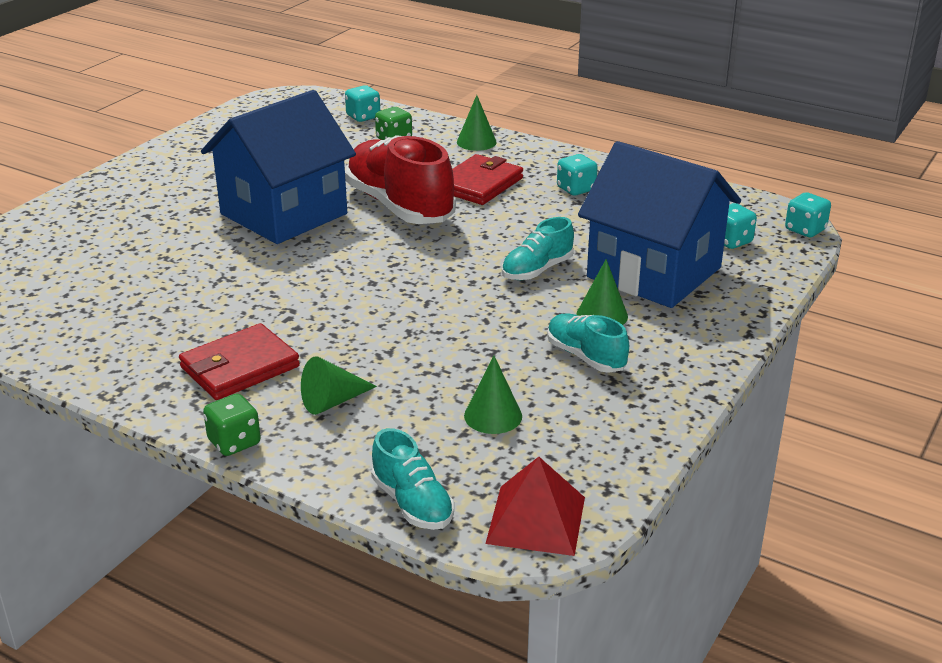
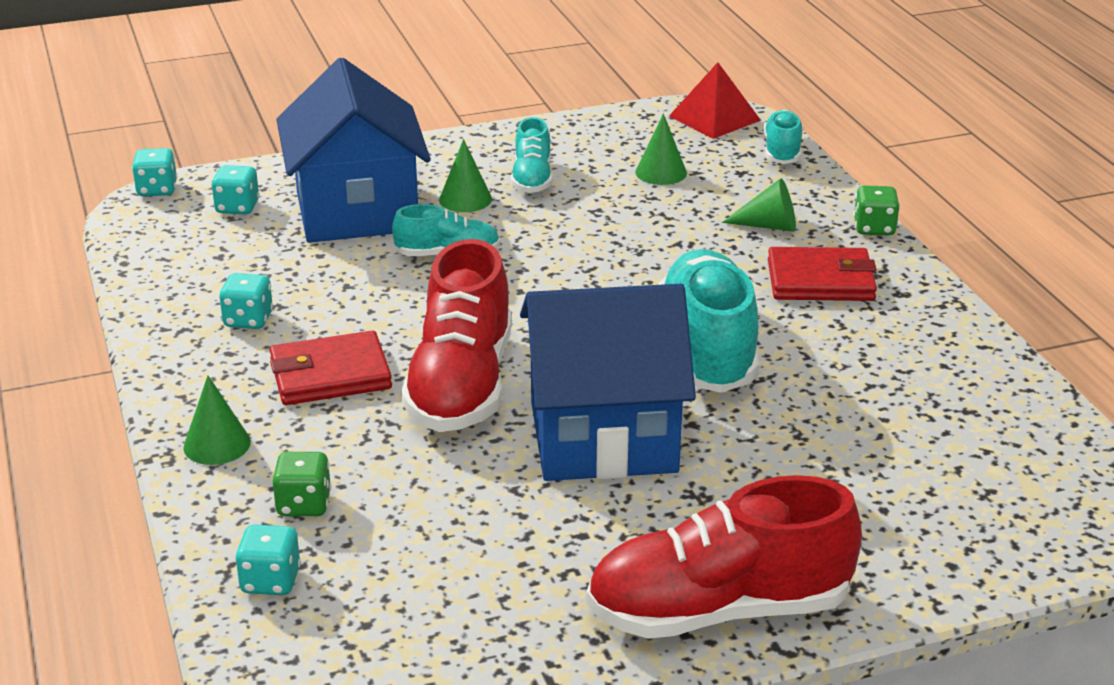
camera: 140 degrees left, 0 degrees up
none -> red shoe [586,475,862,639]
none -> turquoise shoe [658,249,759,393]

